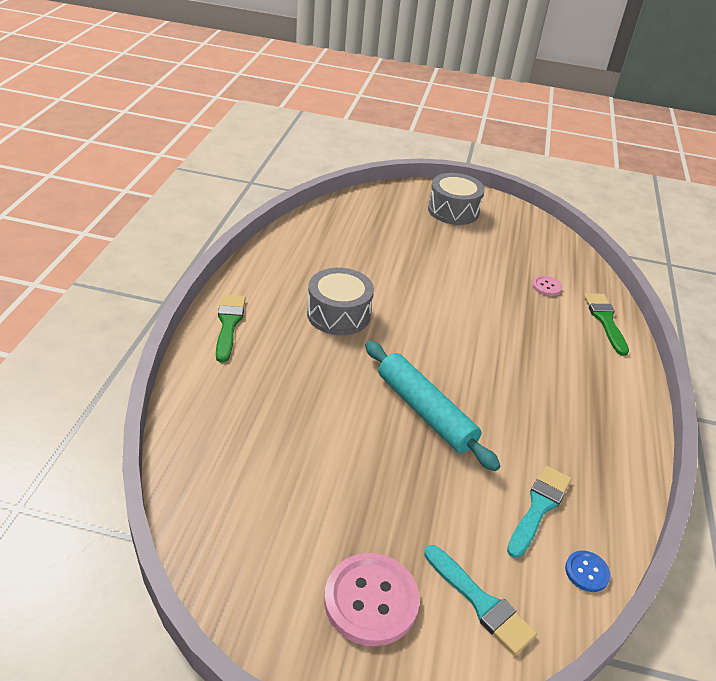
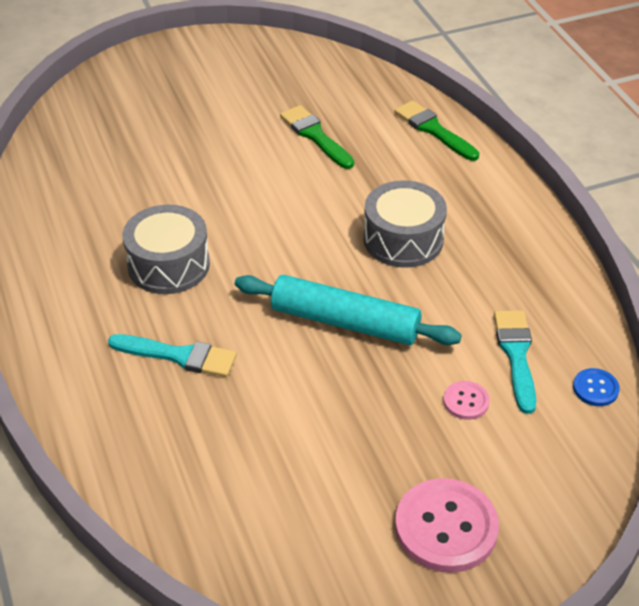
camera: 30 degrees left, 5 degrees up
green brush [216,295,246,363] -> green brush moved to [280,105,354,169]
turquoise brush [424,545,537,655] -> turquoise brush moved to [108,334,237,377]
grey drum [428,173,485,225] -> grey drum moved to [364,180,447,268]
pink button [532,276,562,296] -> pink button moved to [443,381,490,420]

